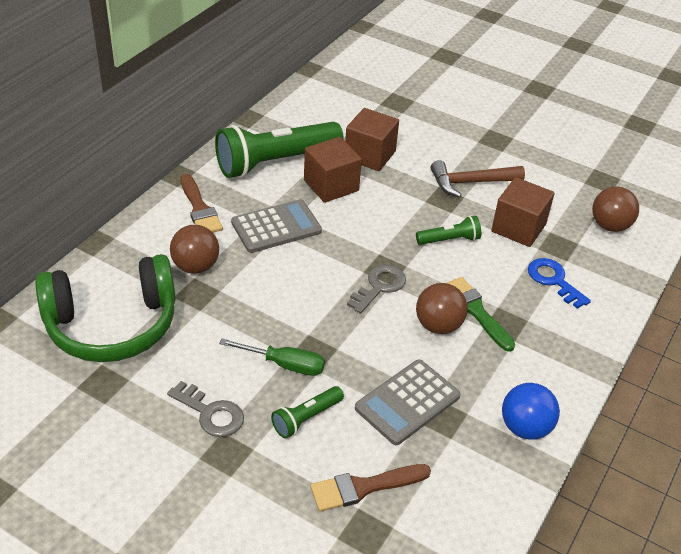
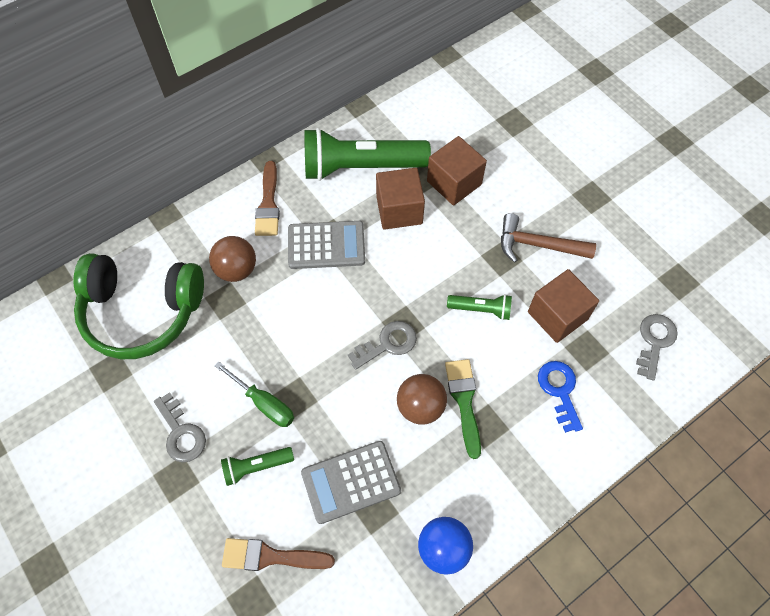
camera: 25 degrees right, 20 degrees up
brown ball [592,186,639,232] -> grey key [636,314,678,381]

